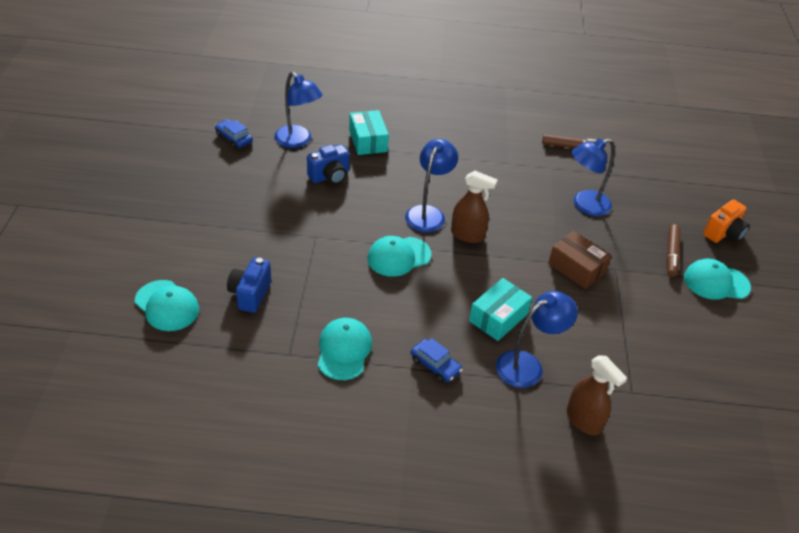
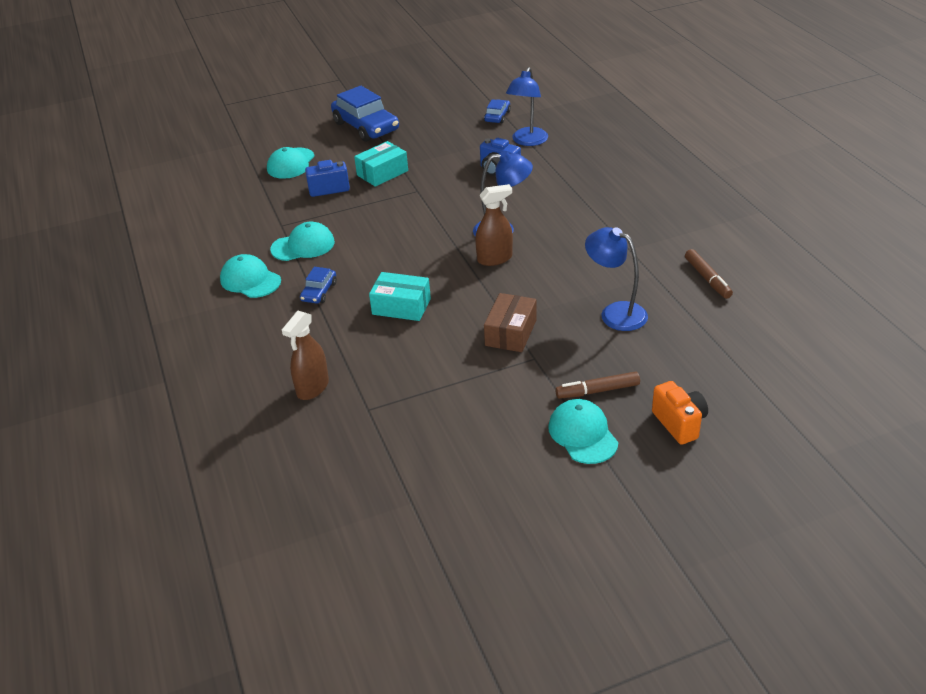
camera: 70 degrees right, 5 degrees down
turquoise box [349,110,389,155] -> turquoise box moved to [354,141,408,187]
turquoise cap [367,236,431,277] -> turquoise cap moved to [220,254,281,298]
brown spray bottle [451,171,498,243] -> brown spray bottle turned 105 degrees counterclockwise [475,184,513,266]
blue lamp [496,291,578,388] -> none
orange camera [703,199,750,243] -> orange camera turned 135 degrees counterclockwise [652,381,708,445]
none -> blue car [331,86,399,142]

